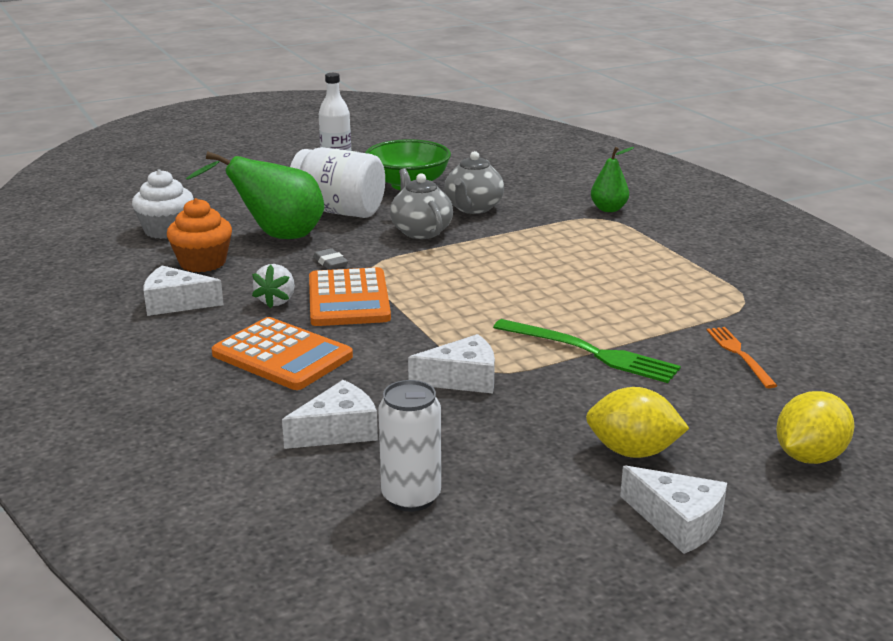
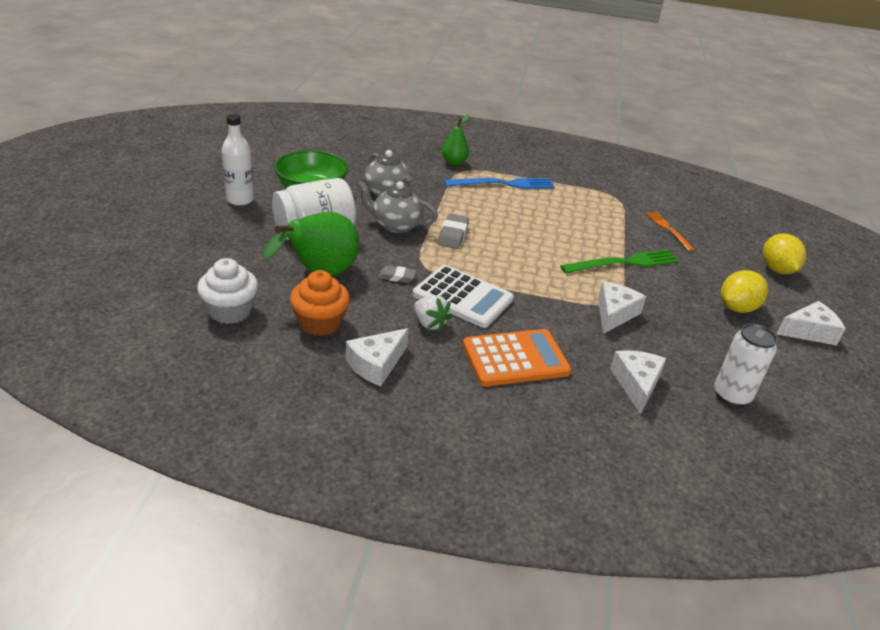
camera: 55 degrees left, 10 degrees up
orange calculator [309,267,391,326] -> white calculator [413,265,514,328]
orange fork [706,327,778,388] -> orange fork turned 45 degrees clockwise [646,212,695,251]
none -> grey eraser [437,214,469,249]
none -> blue fork [444,178,555,189]

